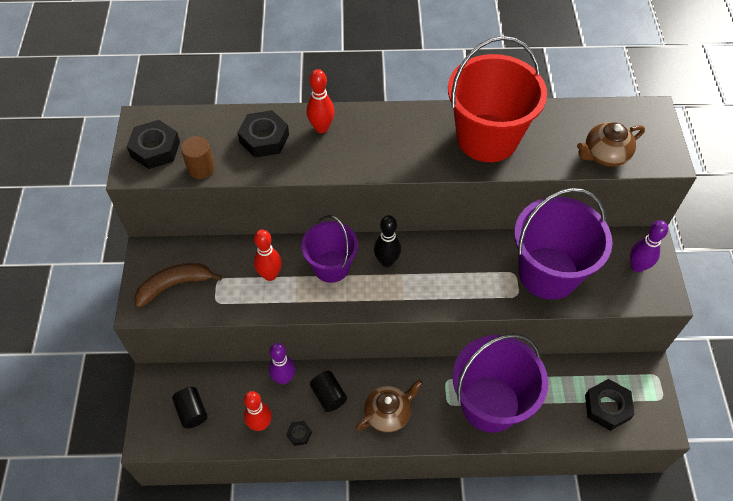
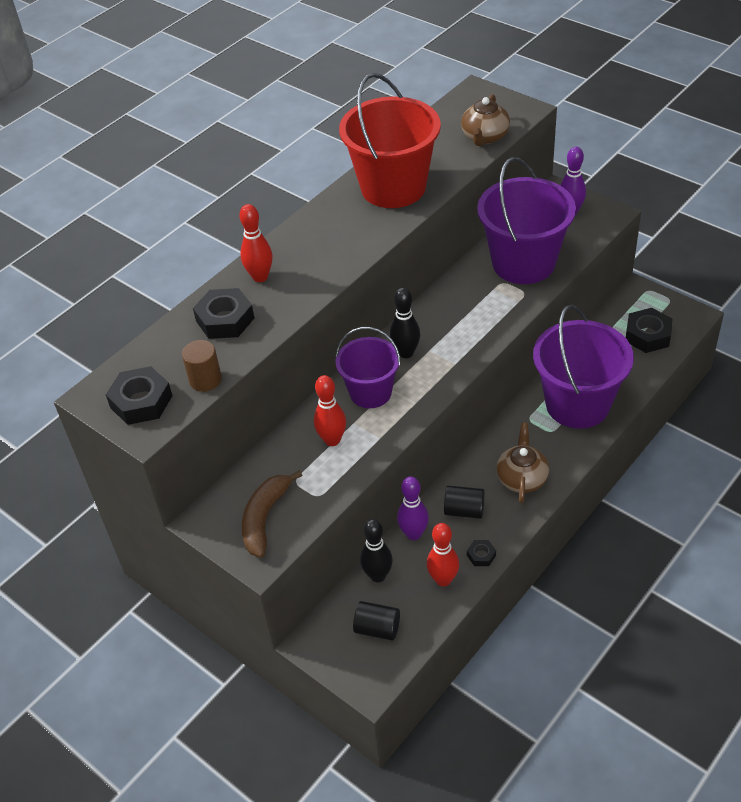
camera: 45 degrees left, 10 degrees down
none -> black bowling pin [360,519,393,582]

